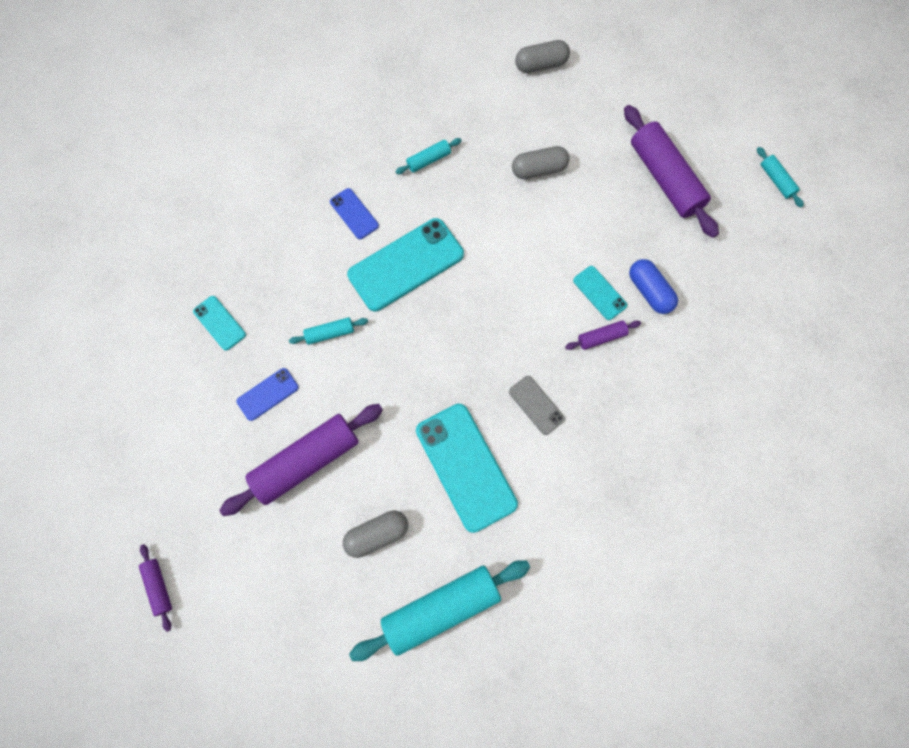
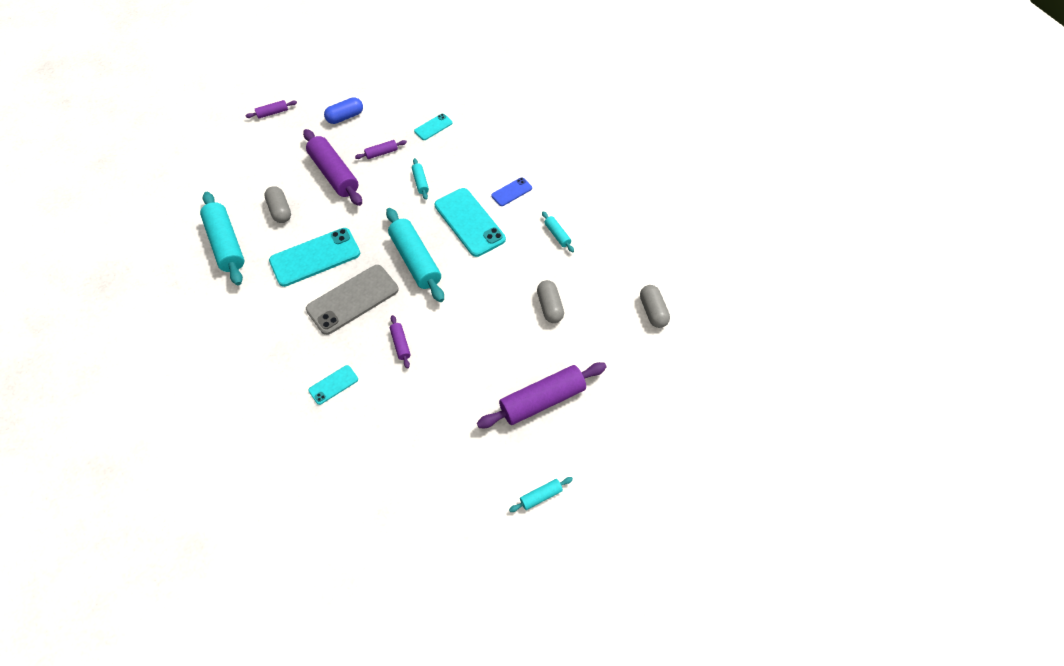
camera: 90 degrees right, 15 degrees down
blue phone [237,368,299,421] -> purple rolling pin [355,140,407,159]
grey phone [509,376,565,435] -> grey phone [306,265,399,335], size x2.00
turquoise phone [573,266,627,320] -> turquoise phone moved to [308,365,358,405]
blue capsule [629,259,678,314] -> blue capsule moved to [324,97,363,124]
none -> turquoise rolling pin [386,208,444,302]

